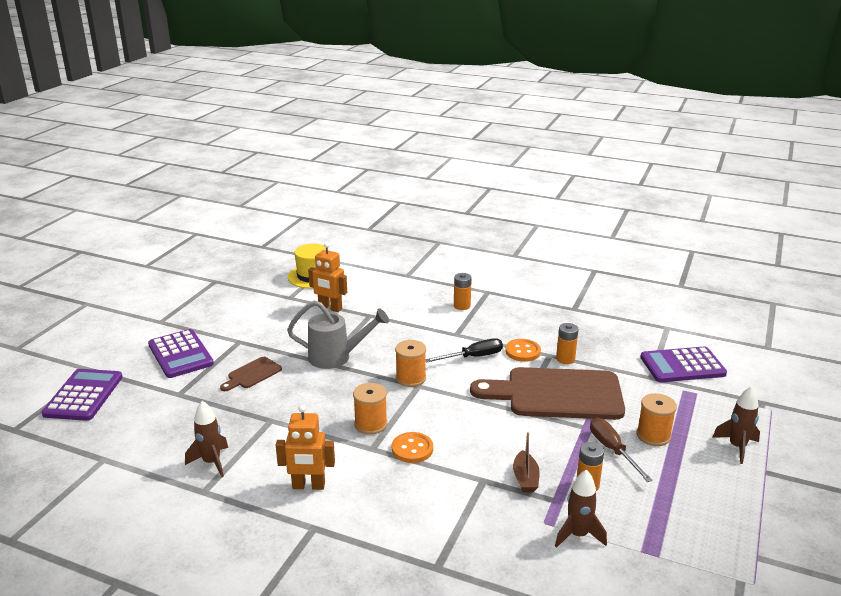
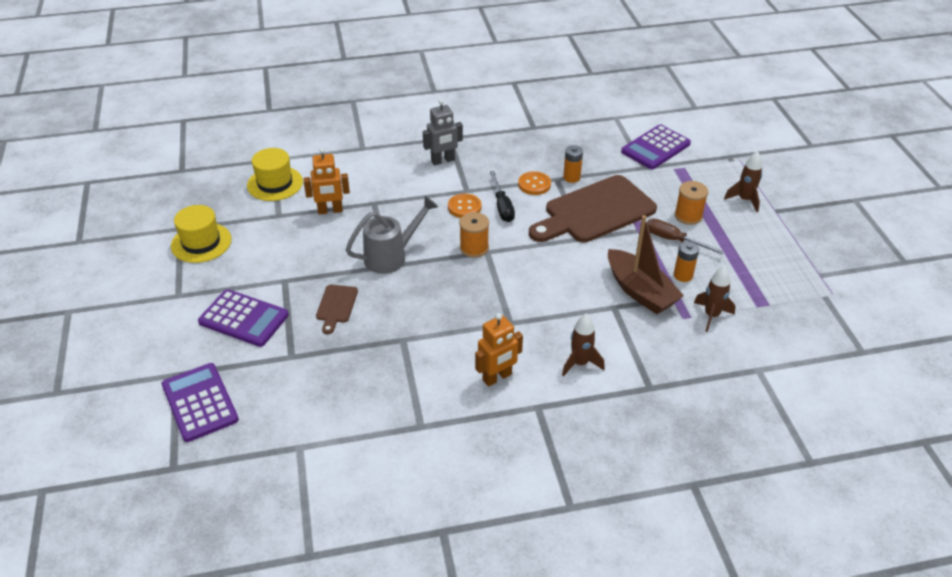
camera: 35 degrees left, 15 degrees up
brown rocket [185,401,228,477] -> brown rocket moved to [562,314,605,377]
orange spool [353,383,387,435] -> none
orange button [392,432,433,463] -> orange button moved to [448,194,482,218]
black screwdriver [425,338,503,363] -> black screwdriver turned 135 degrees clockwise [490,171,515,222]
orange battery [454,273,472,310] -> grey robot [423,99,463,165]
brown boat [513,432,540,492] -> brown boat [608,215,684,314], size x1.98
none -> yellow hat [171,205,231,263]

